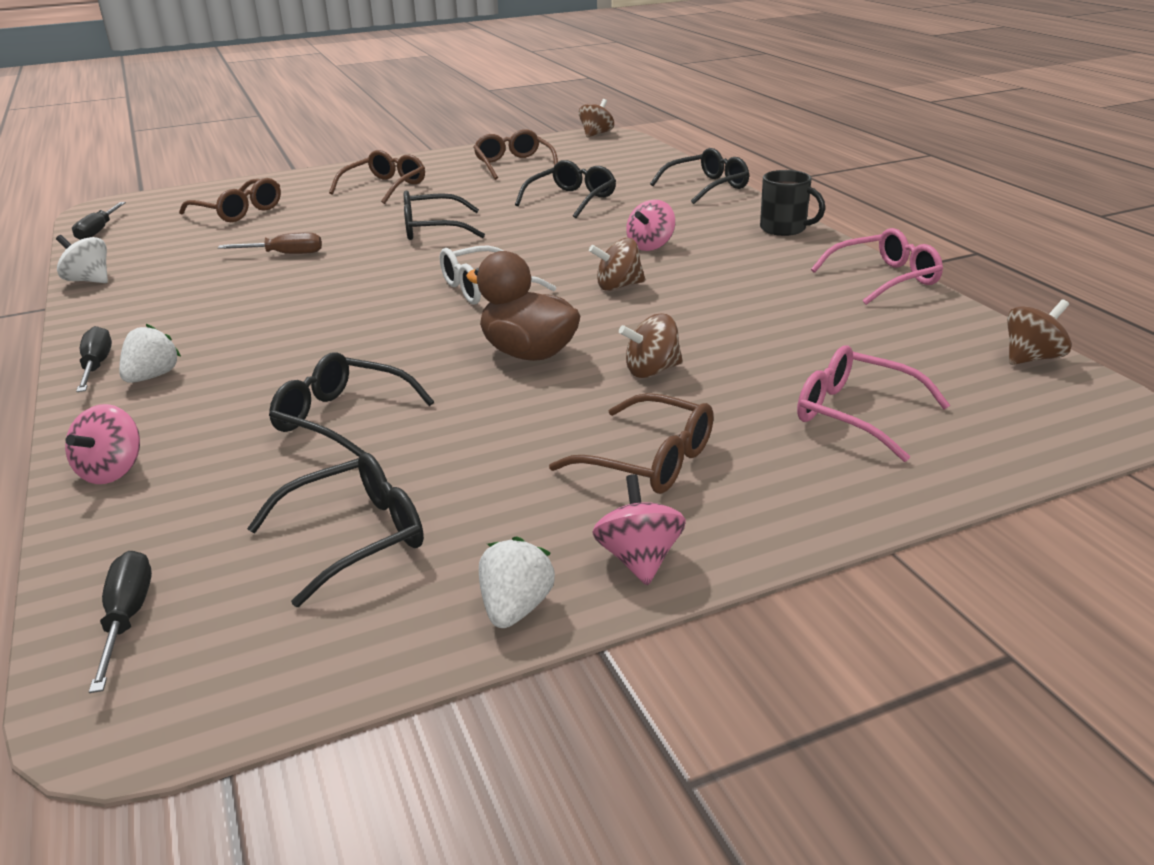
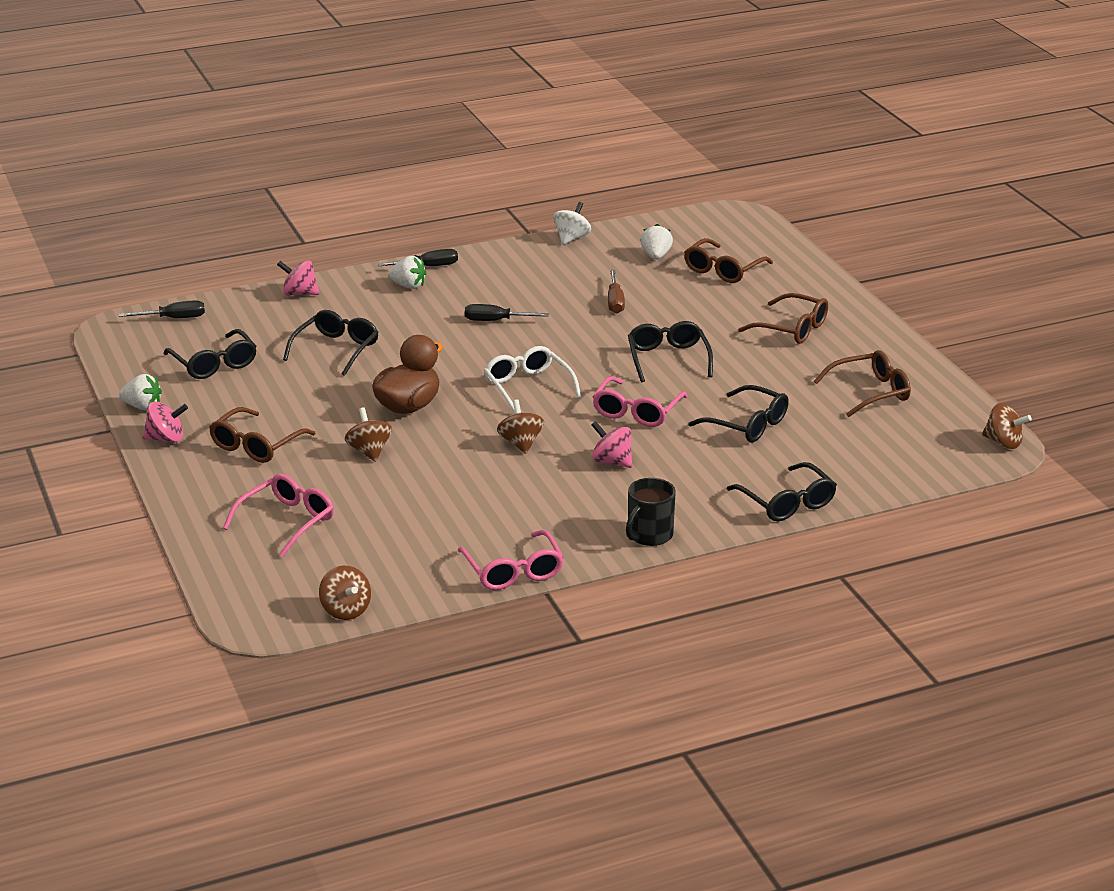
camera: 90 degrees right, 0 degrees up
black screwdriver [72,202,126,240] -> black screwdriver moved to [465,304,549,321]
none -> pink glasses [593,376,688,427]
none -> white strawberry [641,224,673,259]

